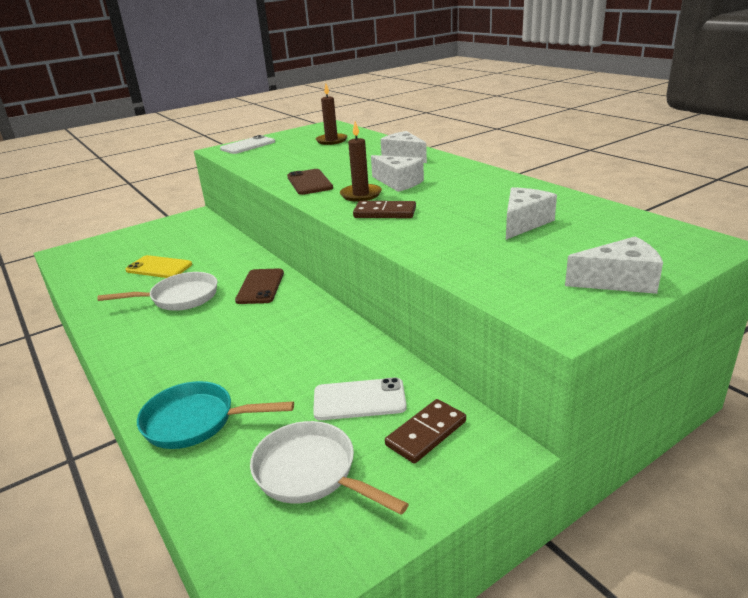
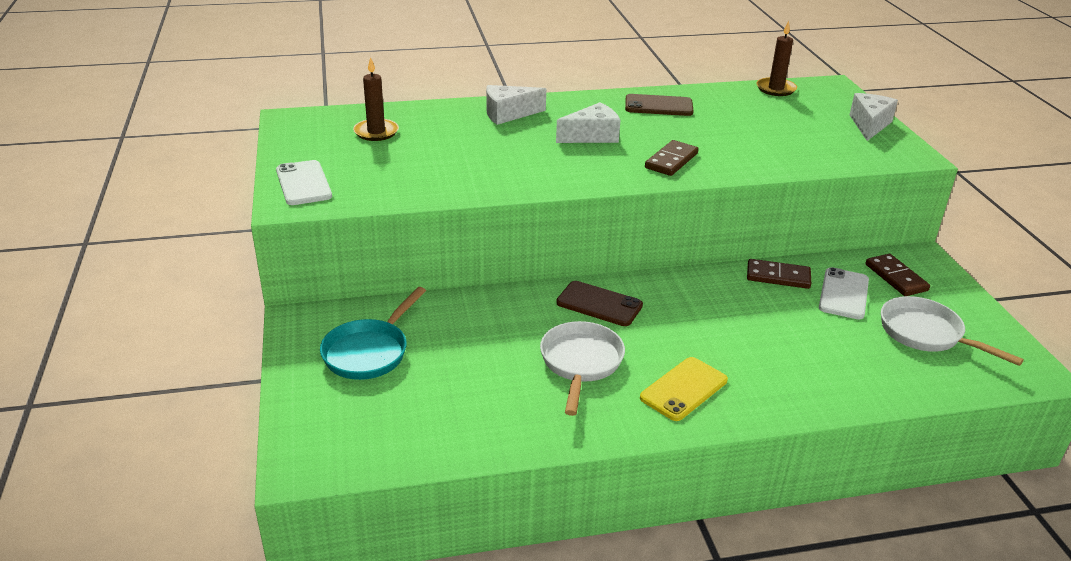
camera: 70 degrees left, 5 degrees up
yellow phone [125,255,192,278] -> yellow phone moved to [640,357,728,421]
turquoise pan [137,381,294,449] -> turquoise pan moved to [320,287,426,380]
white pan [250,421,409,515] -> white pan turned 75 degrees clockwise [881,296,1024,366]
brown phone [287,169,333,195] -> brown phone moved to [625,94,694,116]
brown candle [340,121,382,202] -> brown candle moved to [756,21,797,96]
white cheese [506,187,557,240] -> none
none -> brown domino [747,259,811,289]

